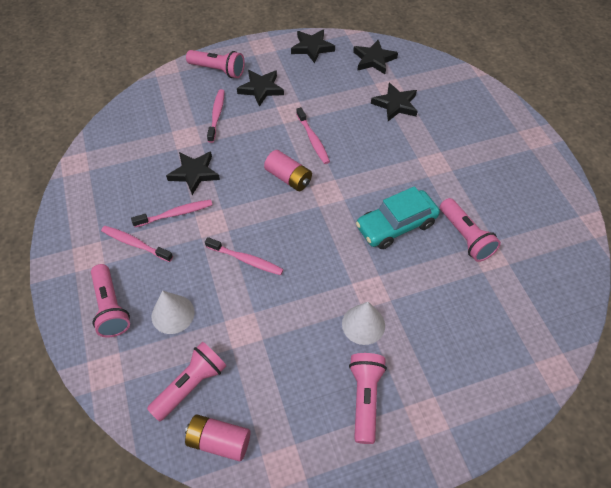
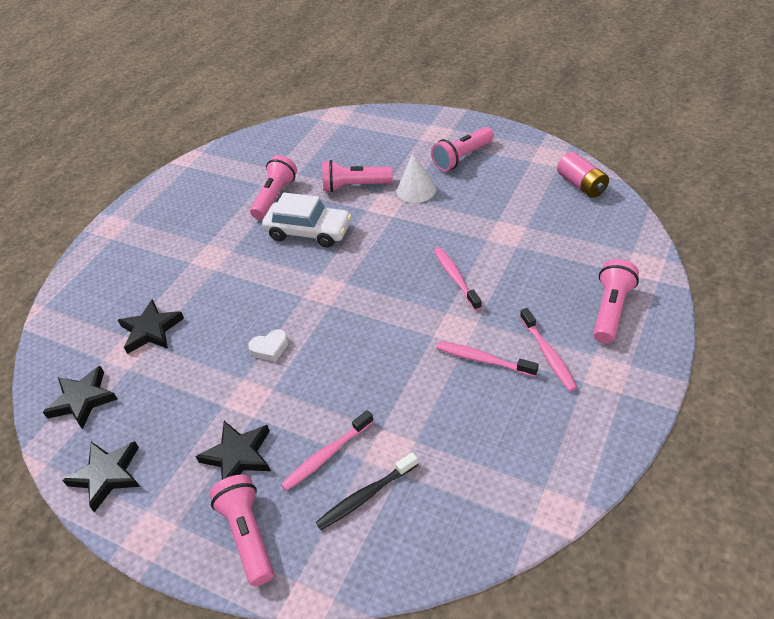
camera: 130 degrees left, 10 degrees down
pink flashlight [147,342,226,422] -> pink flashlight moved to [322,160,392,192]
white cone [152,291,195,334] -> none
black star [166,151,220,195] -> none
pink battery [264,150,312,191] -> none
pink toothbrush [296,107,330,164] -> white heart [248,329,289,362]
turquoise car [356,186,440,249] -> white car [262,193,352,248]
none -> black toothbrush [315,452,418,530]

